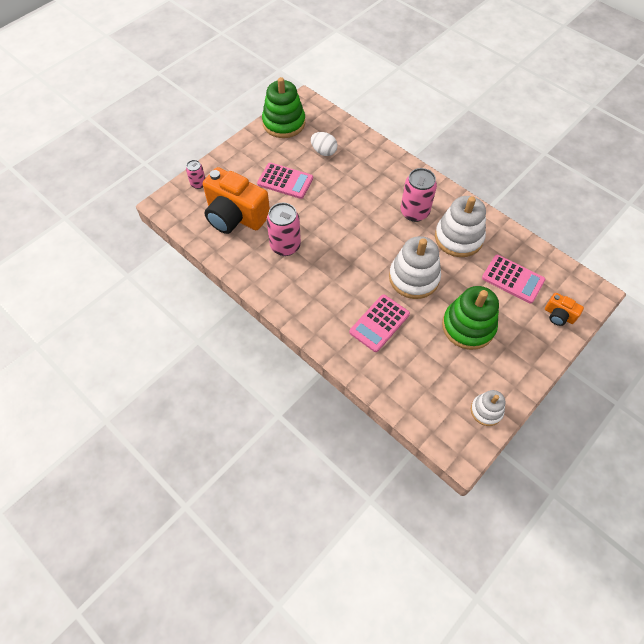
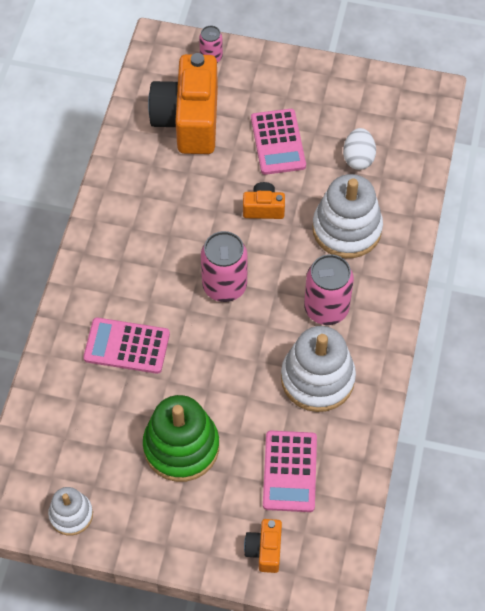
camera: 60 degrees right, 0 degrees up
green stacking toy [262,77,305,138] -> none
pink can [267,203,301,256] -> pink can moved to [201,231,248,302]
white stacking toy [389,236,441,299] -> white stacking toy moved to [312,174,383,258]
none -> orange camera [243,182,285,219]

